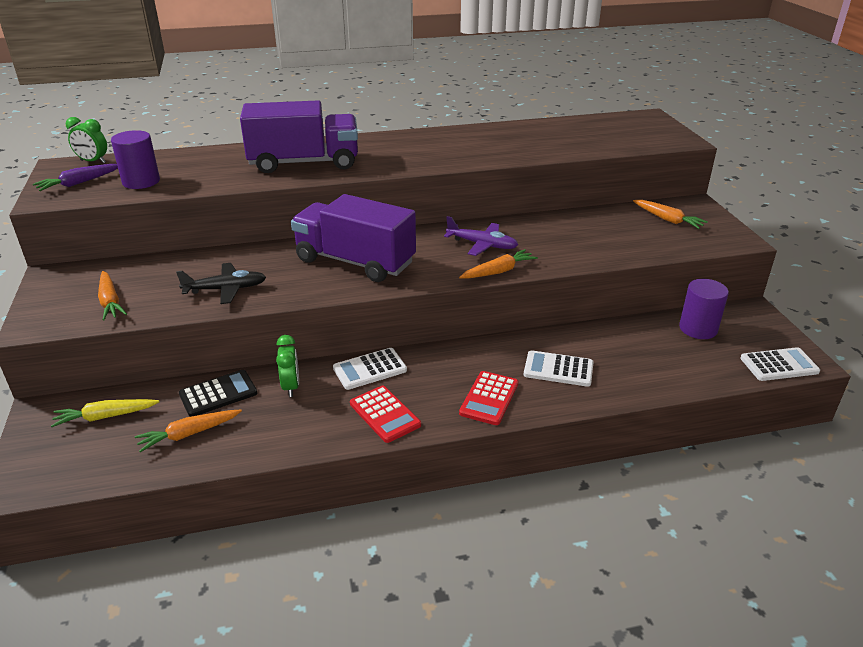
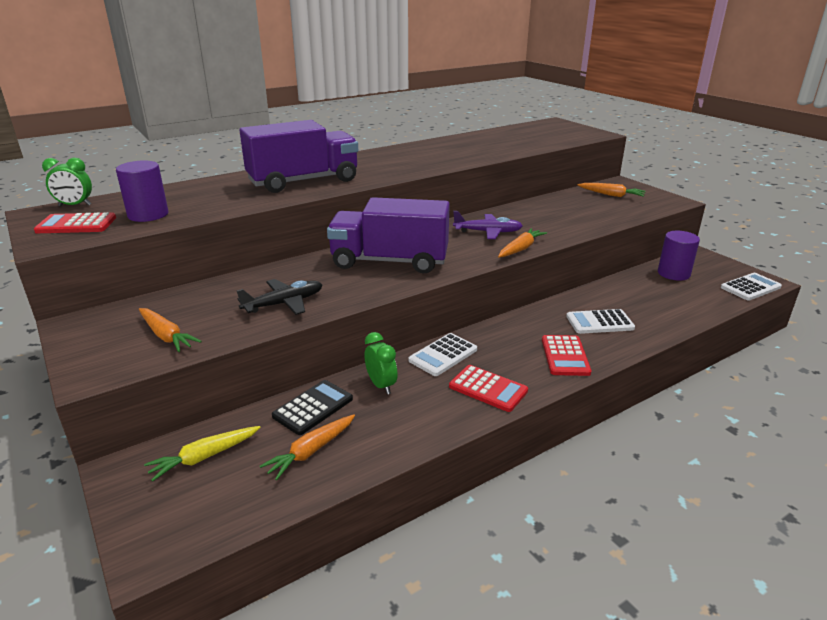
camera: 20 degrees left, 5 degrees down
purple carrot [33,164,118,191] -> red calculator [34,212,116,233]

